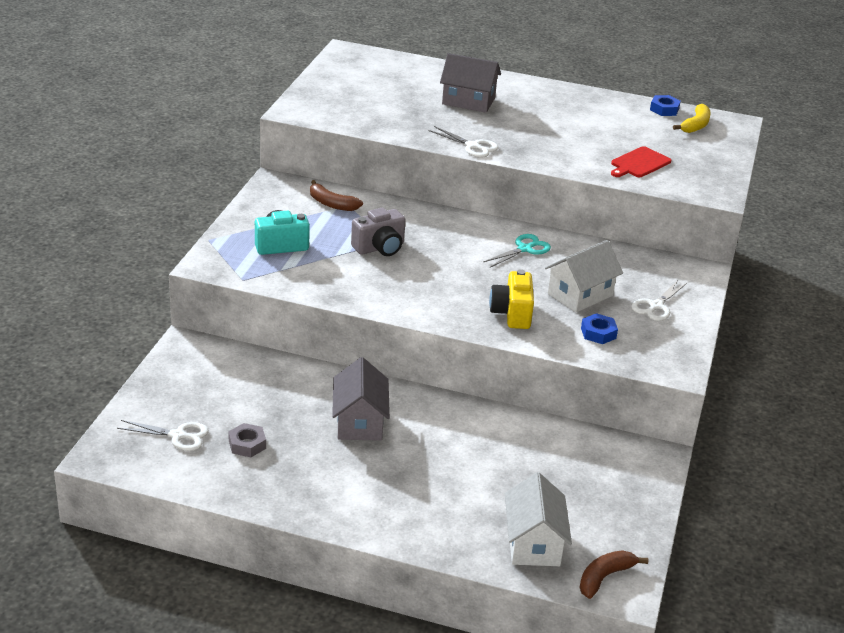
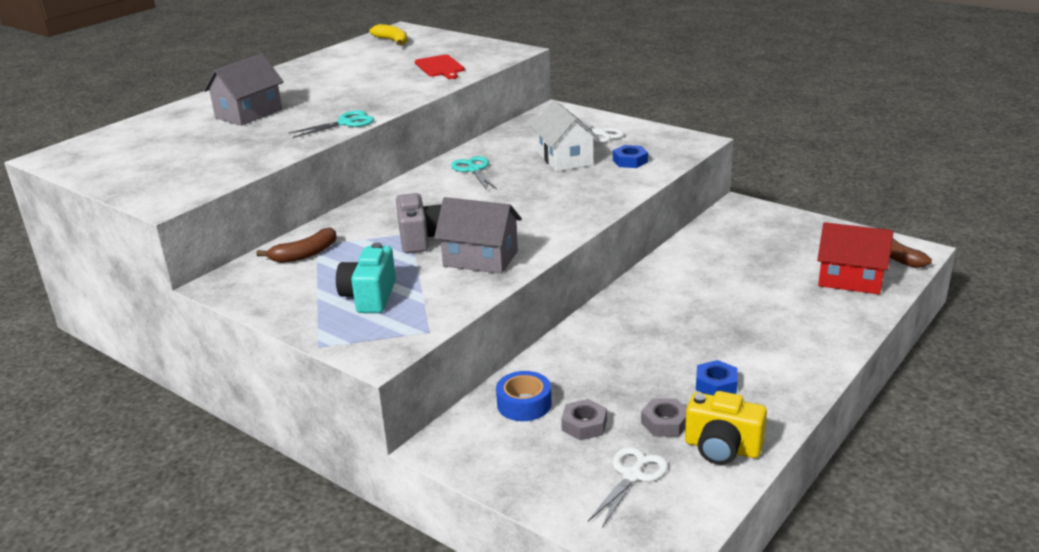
camera: 65 degrees left, 5 degrees down
grey house [332,357,390,441] -> grey house moved to [434,197,522,274]
white scissors [428,126,499,158] -> turquoise scissors [289,110,374,138]
yellow camera [489,269,534,329] -> yellow camera moved to [685,391,767,465]
white house [505,473,572,566] -> red house [817,222,893,294]
blue nut [650,95,681,116] -> blue nut moved to [696,360,738,395]
none -> blue tape [496,371,552,421]
none -> grey nut [561,399,607,441]

